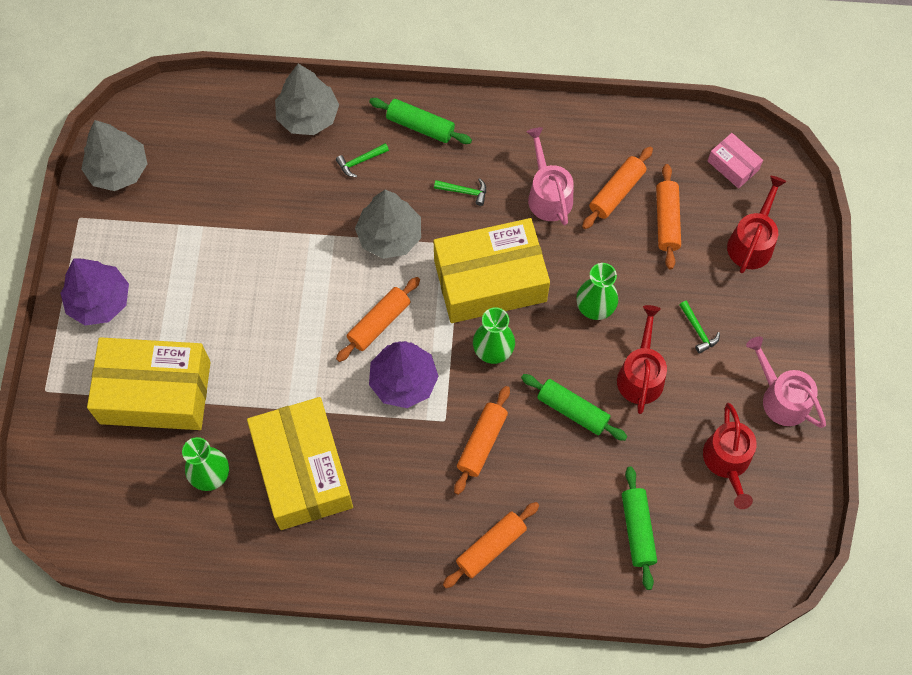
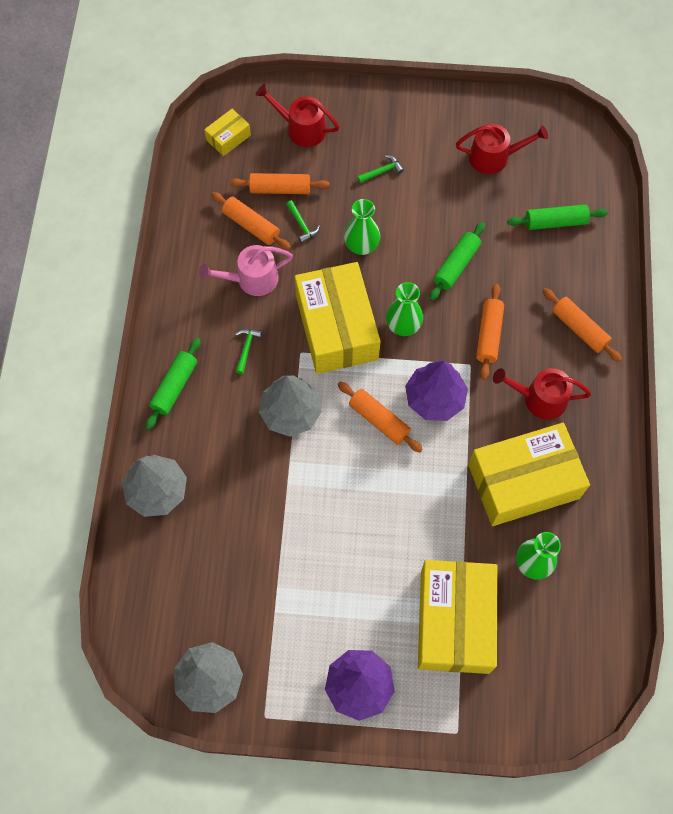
camera: 90 degrees left, 0 degrees up
green hammer [336,143,389,177] -> green hammer moved to [286,200,320,243]
orange rolling pin [454,386,510,495] -> orange rolling pin turned 75 degrees clockwise [476,284,504,380]
red watering can [617,305,667,414] -> red watering can moved to [493,368,591,420]
pink box [708,133,763,189] -> yellow box [204,109,251,156]
pink watering can [746,337,826,428] -> none

